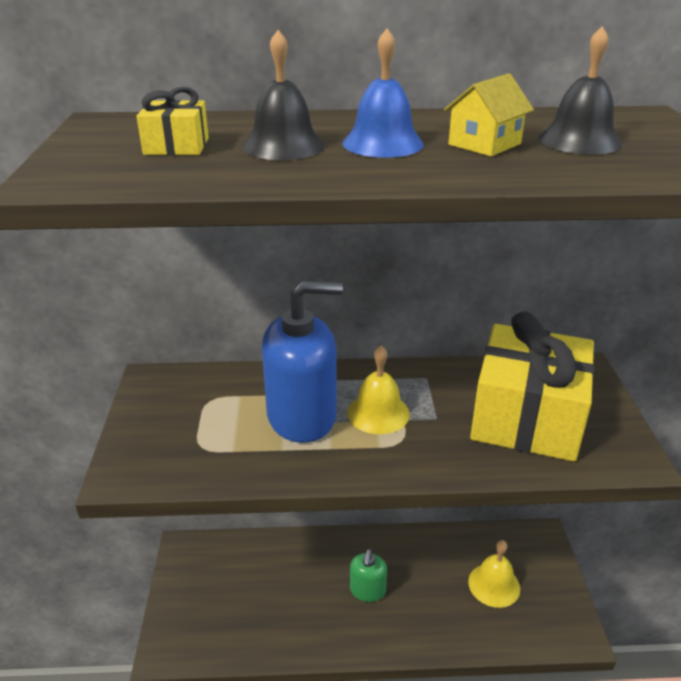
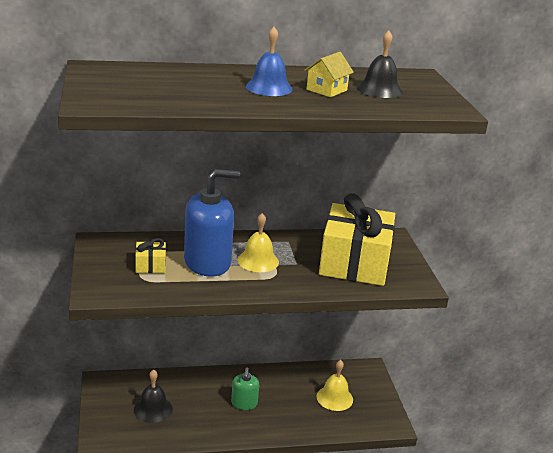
camera: 10 degrees left, 5 degrees down
yellow gift [137,87,209,155] -> yellow gift moved to [135,238,166,273]
black bell [242,30,325,160] -> black bell moved to [134,370,173,423]

